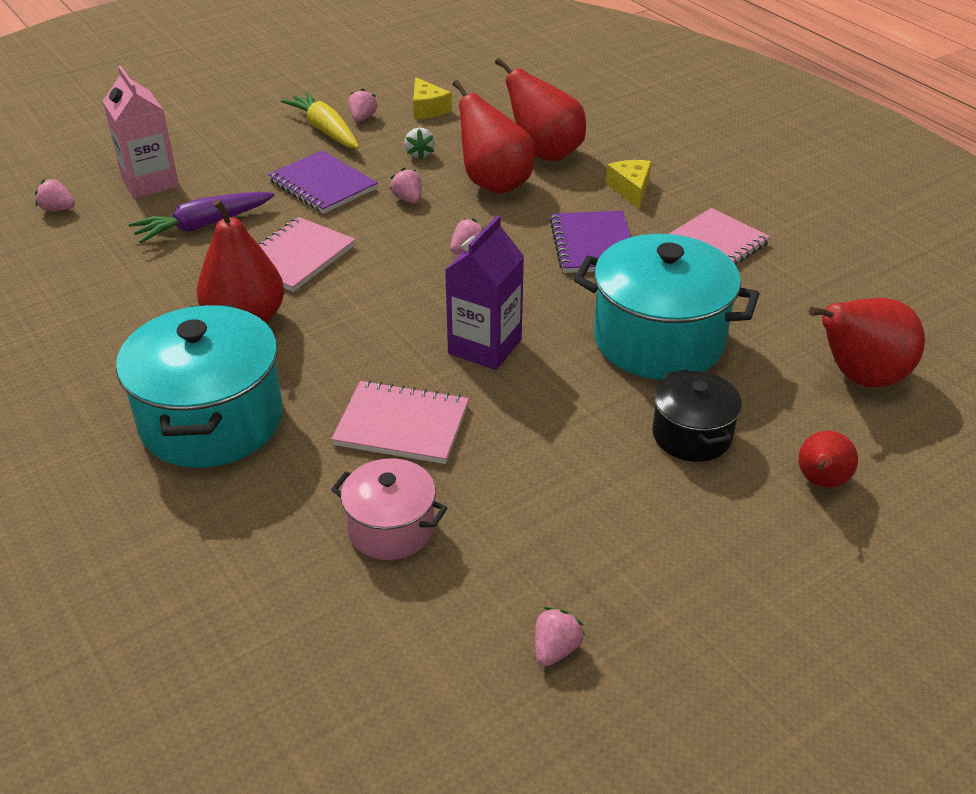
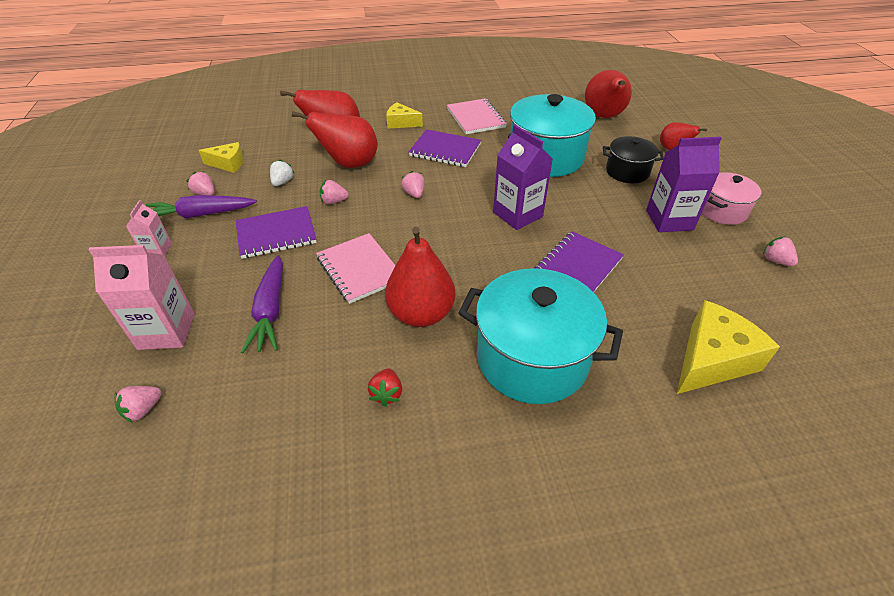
camera: 65 degrees left, 5 degrees up
yellow carrot [281,92,359,149] -> purple carrot [145,195,257,218]
pink notebook [331,380,469,464] -> purple notebook [534,231,624,292]
pink pot [331,458,447,560] -> pink pot moved to [702,172,761,225]
white strawberry [404,128,435,160] -> white strawberry turned 90 degrees counterclockwise [270,159,294,186]
none -> pink carton [126,200,172,256]
none -> red strawberry [368,368,402,407]
none -> purple carton [646,137,722,232]
none -> yellow cheese [677,300,780,394]

